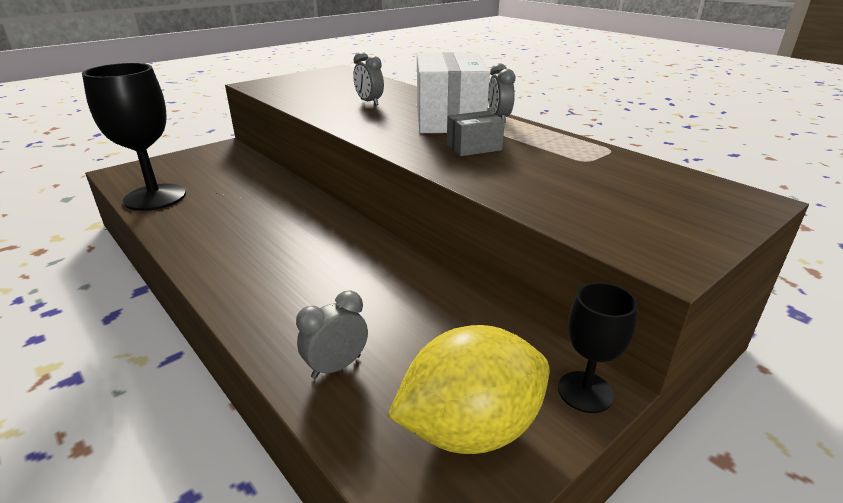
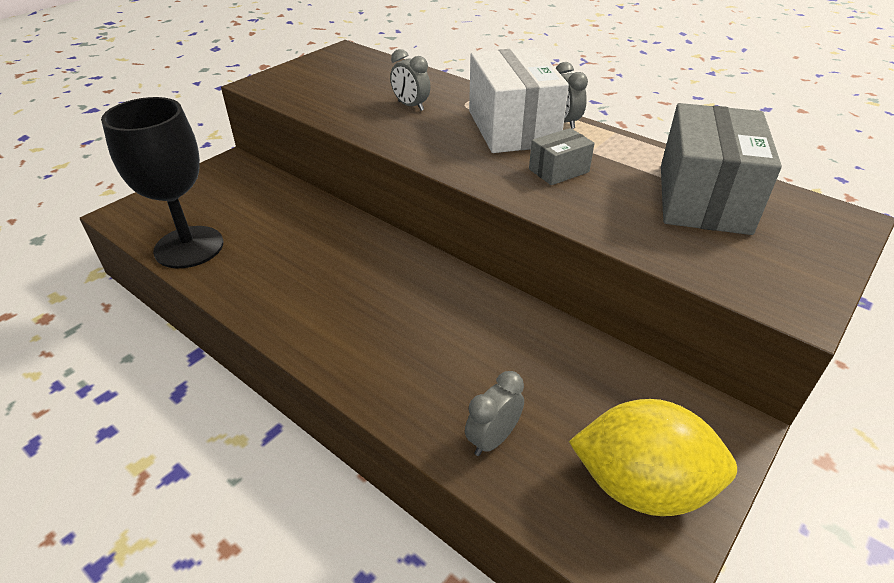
camera: 10 degrees left, 10 degrees up
yellow lemon [387,325,549,454] -> yellow lemon turned 45 degrees clockwise [569,399,737,516]
black goblet [558,282,638,413] -> none
none -> grey box [661,103,782,235]

